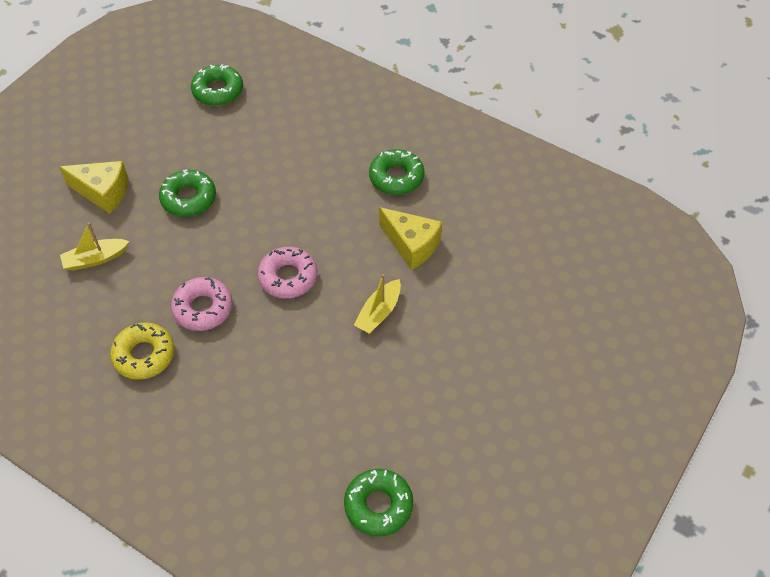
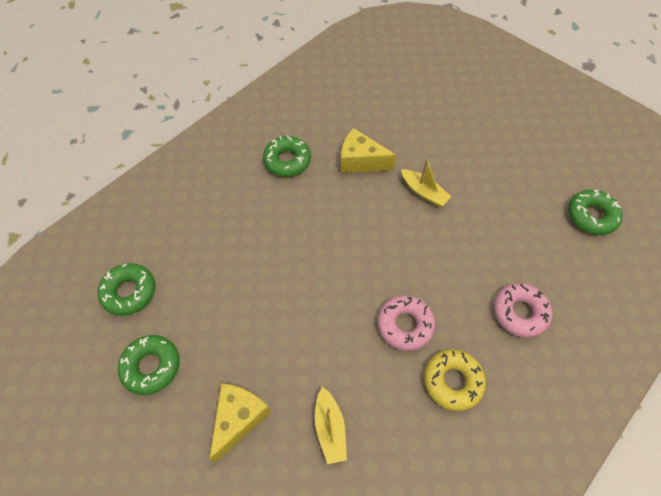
camera: 80 degrees left, 5 degrees up
green donut [159,169,216,217] -> green donut moved to [118,335,180,395]
pink donut [258,247,317,299] -> pink donut moved to [494,283,552,338]
yellow cheese [379,207,442,270] -> yellow cheese turned 120 degrees counterclockwise [341,128,397,173]

